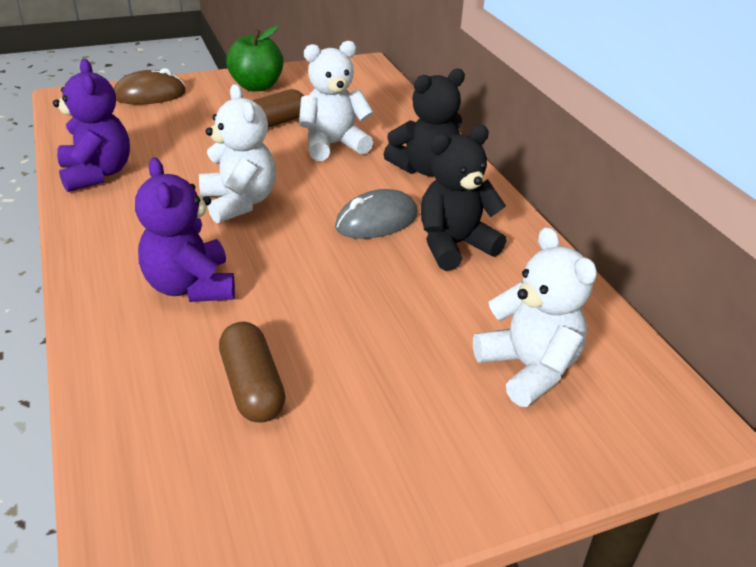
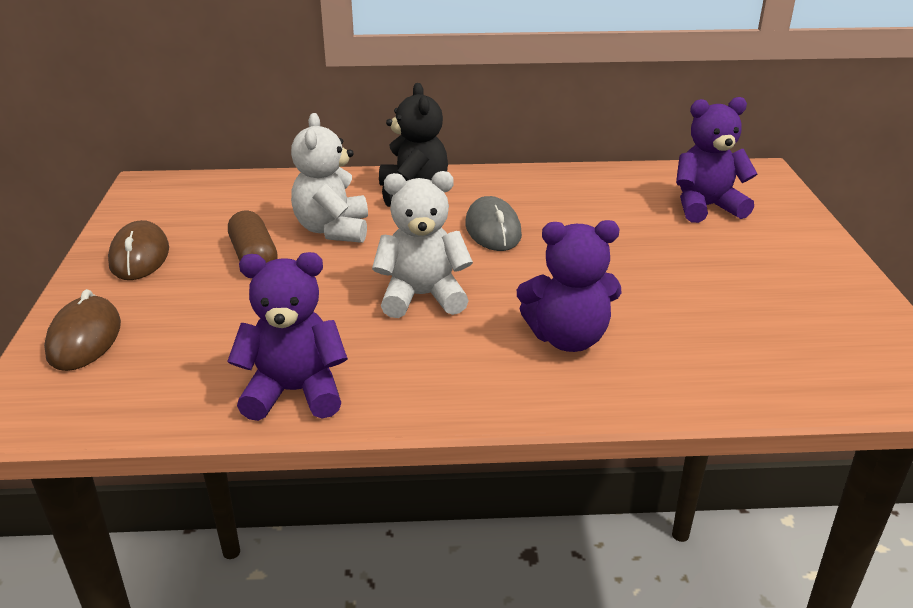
camera: 70 degrees left, 5 degrees down
brown capsule [219,322,286,423] -> none
green apple [226,26,284,91] -> brown mouse [108,220,169,280]
black teddy bear [421,125,506,271] -> none
white teddy bear [473,227,597,407] -> purple teddy bear [676,97,757,223]

